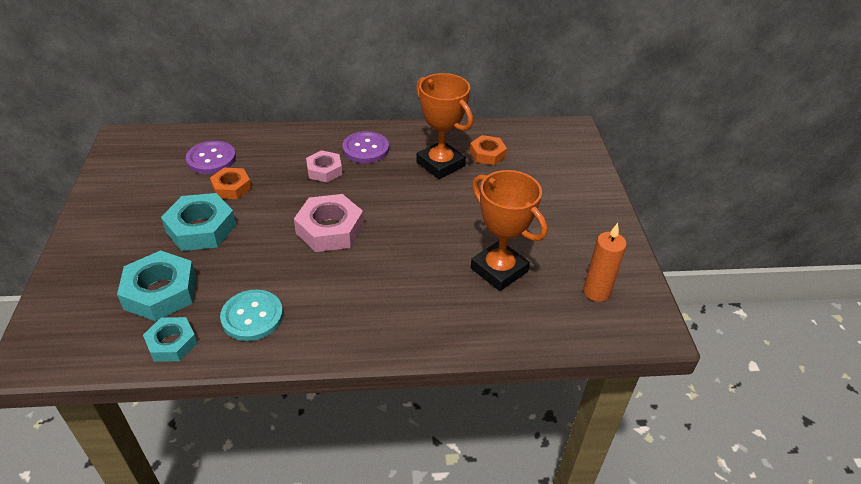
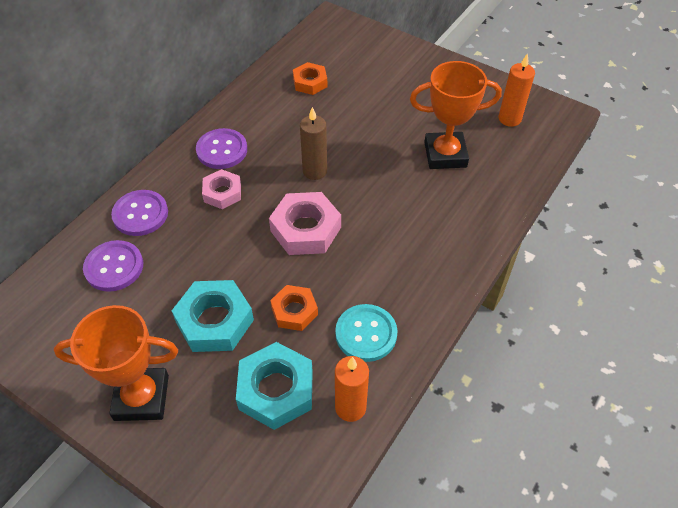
camera: 50 degrees left, 10 degrees up
turquoise nut [143,317,197,362] -> orange candle [335,356,369,422]
orange nut [210,168,252,199] -> orange nut moved to [270,285,318,331]
orange trophy [416,73,473,179] -> orange trophy moved to [54,305,178,421]
none -> purple button [111,190,168,236]
none -> brown candle [300,107,327,180]

